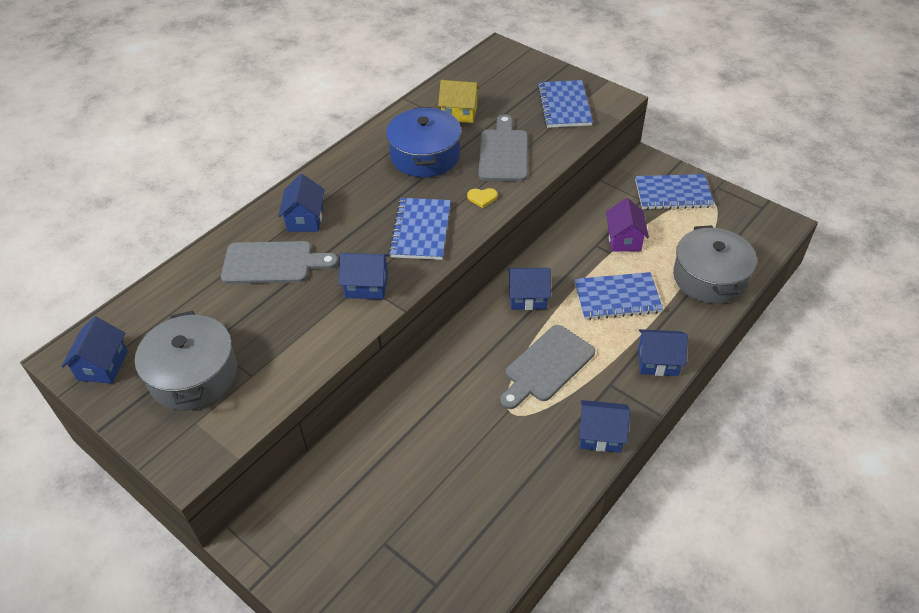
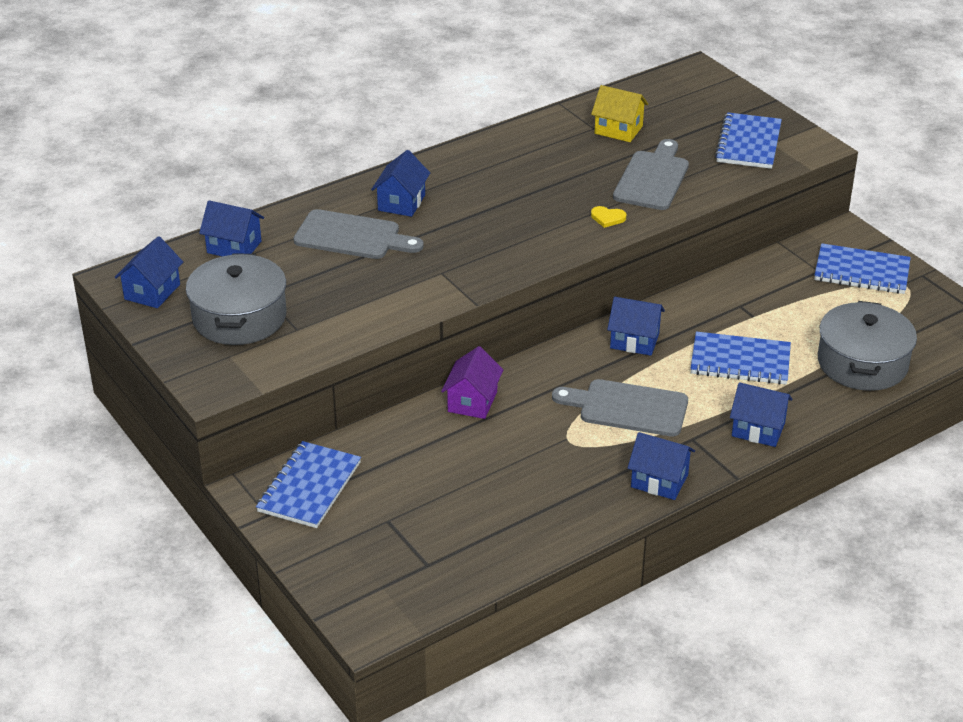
camera: 15 degrees right, 10 degrees down
blue house [339,253,389,300] -> blue house moved to [199,200,264,256]
blue pot [386,107,461,177] -> none
blue notebook [389,198,451,260] -> blue notebook moved to [256,441,361,528]
grey cutting board [500,325,595,409] -> grey cutting board turned 45 degrees clockwise [552,379,688,437]
purple house [606,198,649,252] -> purple house moved to [441,346,503,419]

